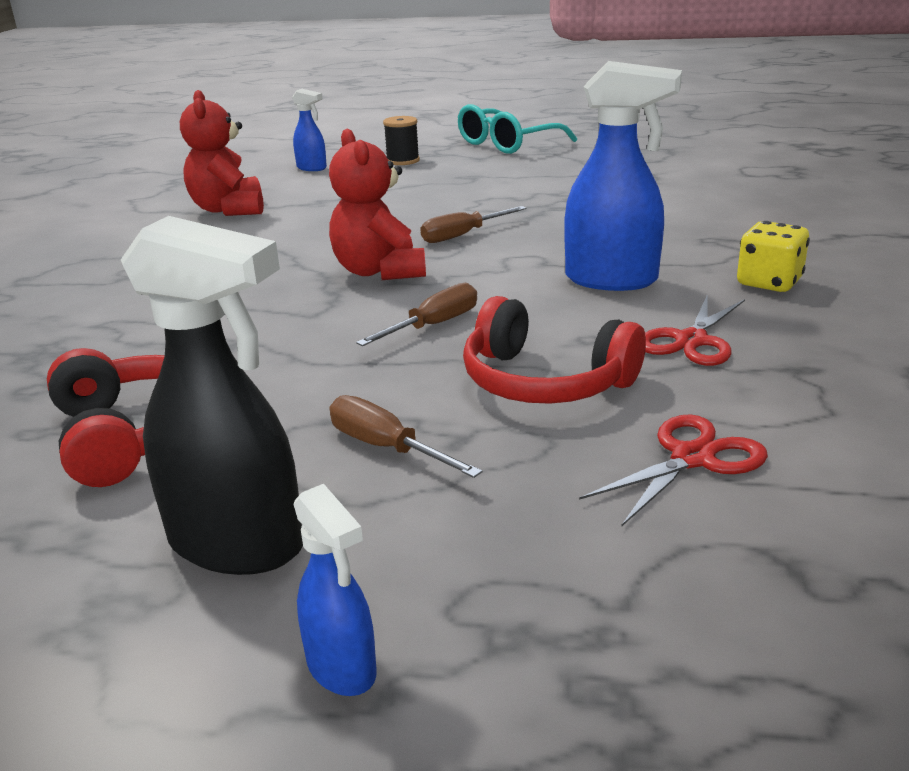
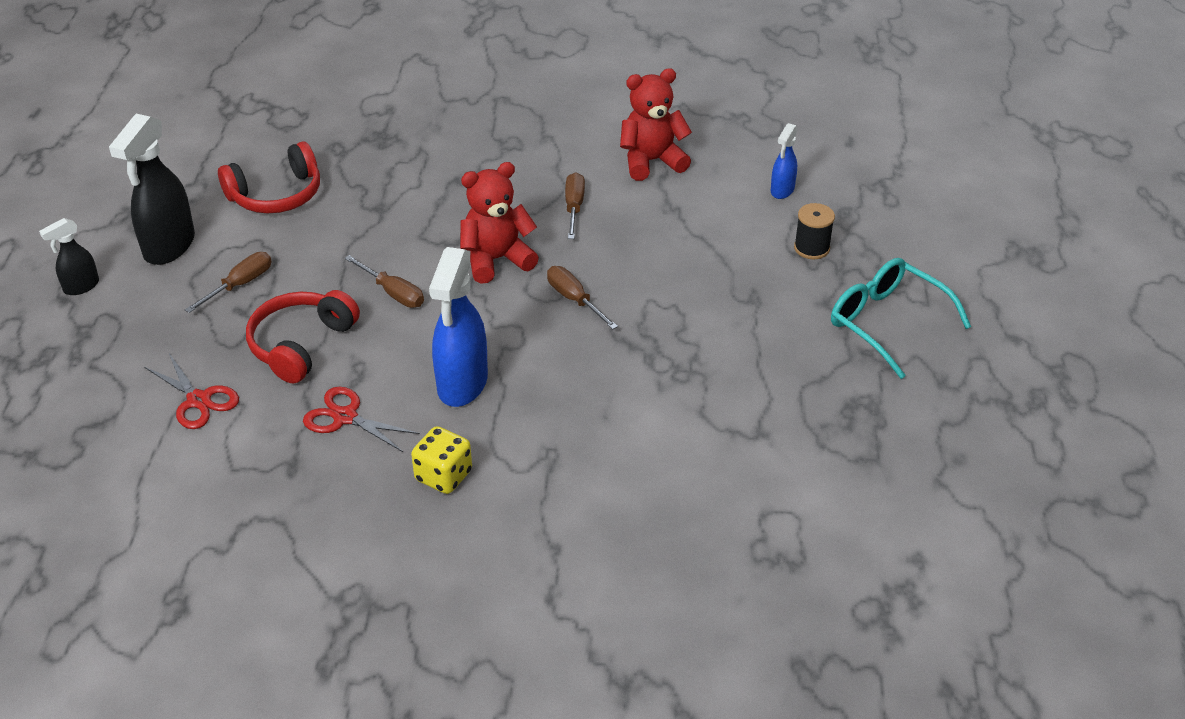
camera: 85 degrees right, 15 degrees up
blue spray bottle [294,484,377,696] -> black spray bottle [39,218,99,295]
none -> brown screwdriver [565,172,585,239]

